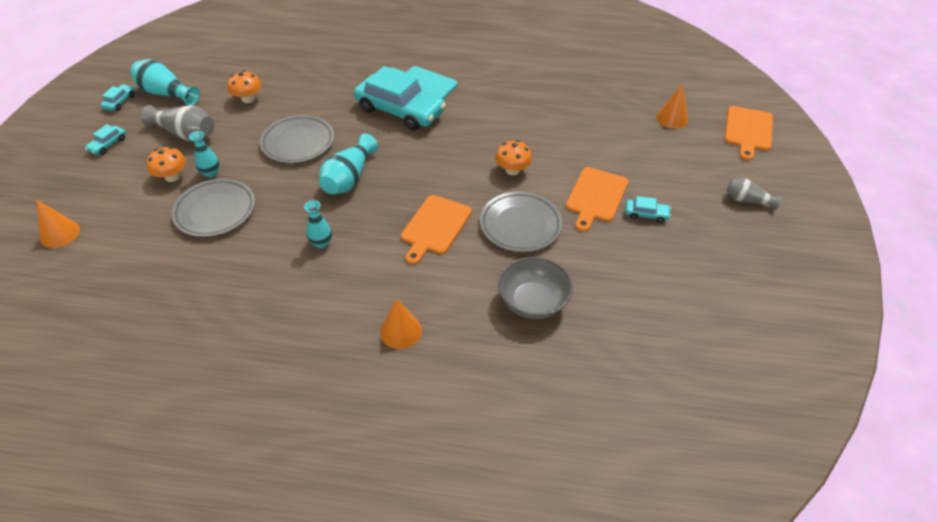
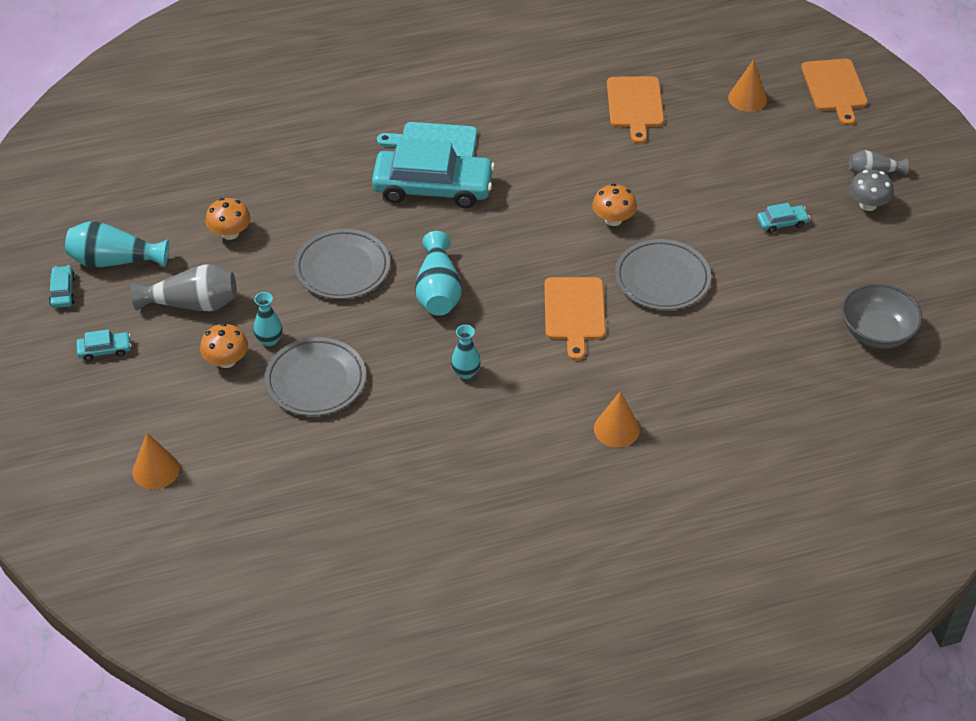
camera: 25 degrees left, 0 degrees up
turquoise car [85,125,126,155] -> turquoise car turned 105 degrees counterclockwise [76,329,131,361]
grey bowl [498,257,573,319] -> grey bowl moved to [842,284,923,349]
orange cutting board [566,167,628,232] -> orange cutting board moved to [607,76,664,144]
none -> grey mushroom [849,170,894,211]

